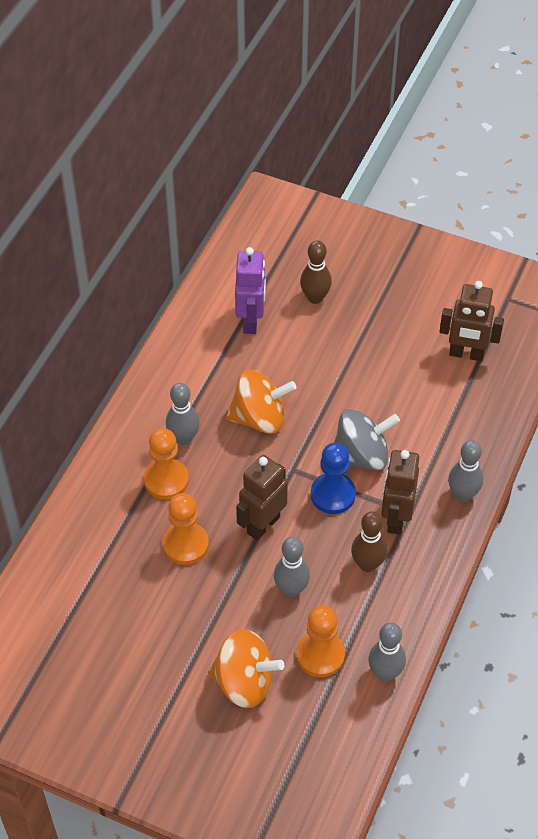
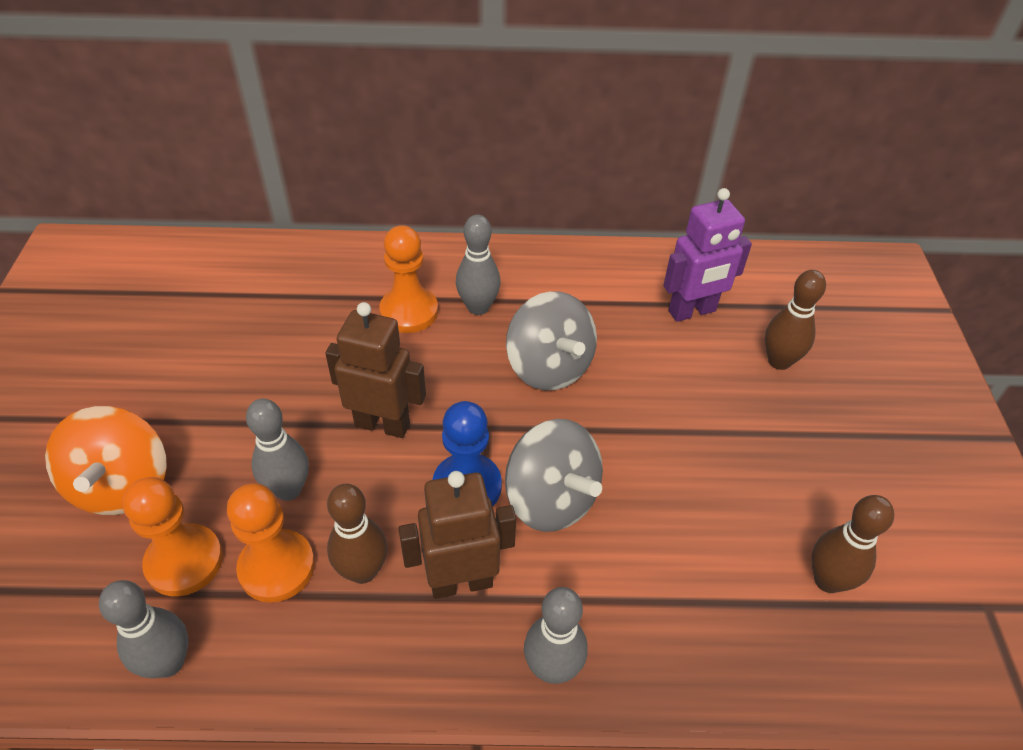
camera: 65 degrees right, 5 degrees down
orange pawn [162,493,209,565] -> orange pawn moved to [227,483,315,603]
orange spinning top [226,370,296,434] -> grey spinning top [506,291,597,390]
brown robot [439,281,504,361] -> brown bowling pin [811,495,894,593]

